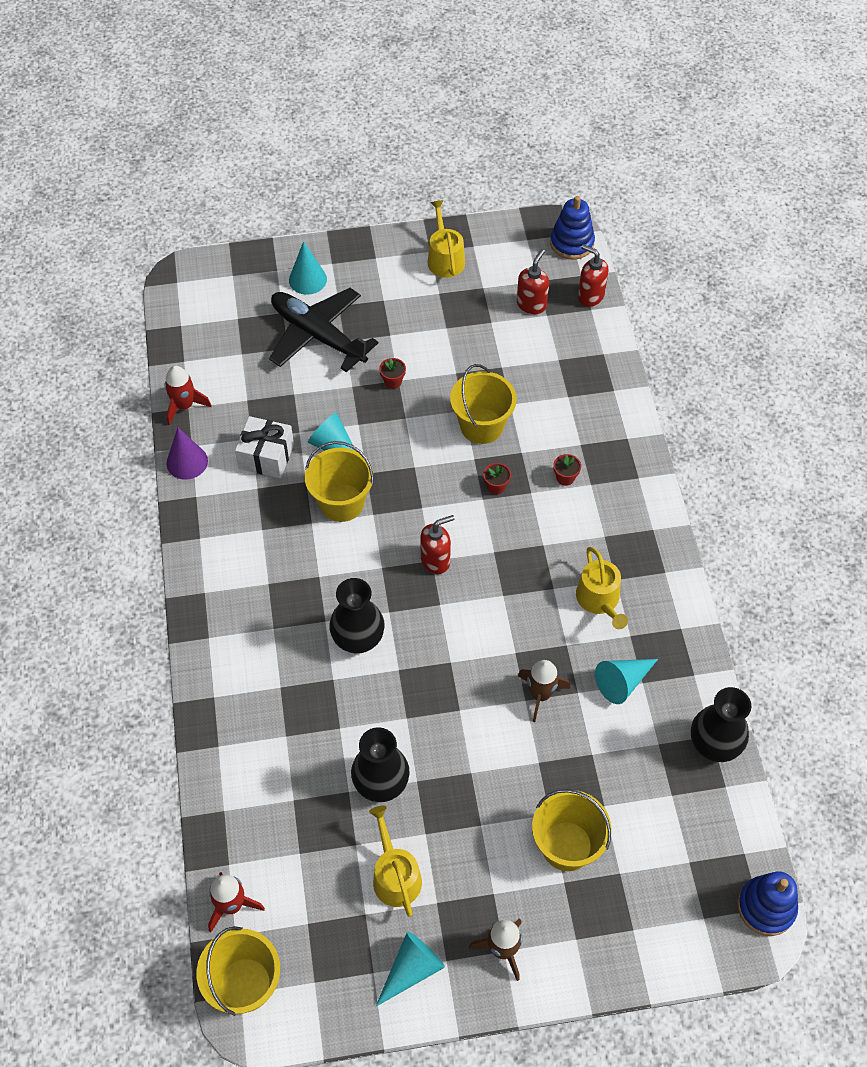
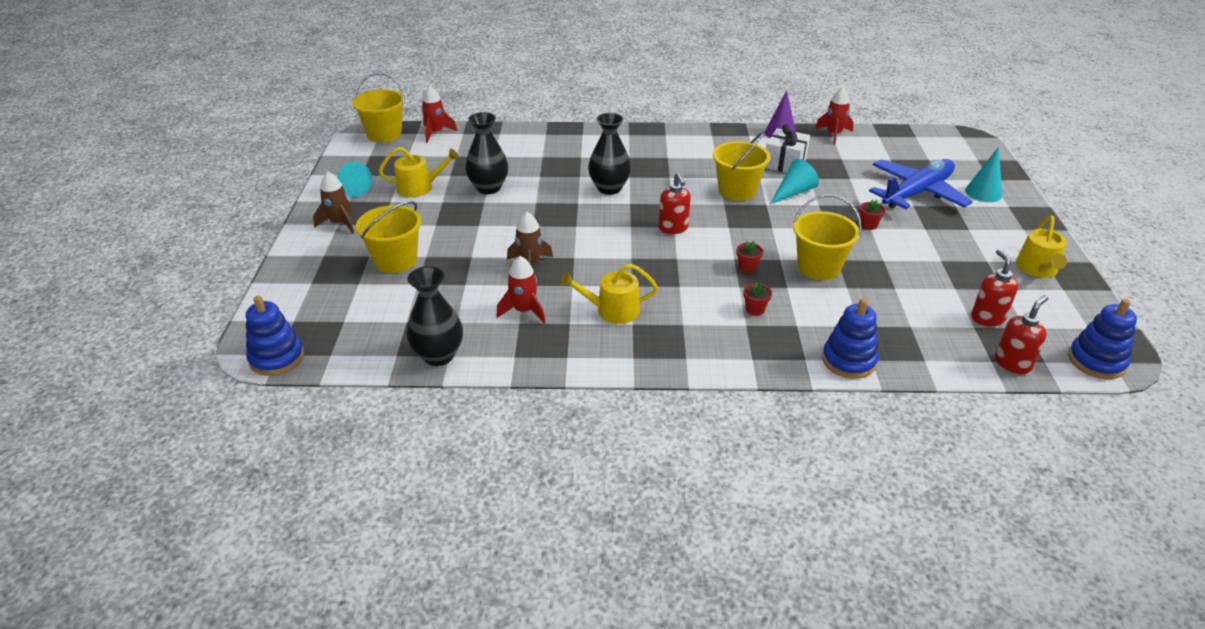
camera: 100 degrees right, 20 degrees down
black plane [269,288,379,372] -> blue plane [869,159,973,209]
yellow watering can [428,200,465,278] -> yellow watering can turned 105 degrees clockwise [1016,215,1067,278]
red soap dispenser [517,249,549,314] -> red soap dispenser turned 135 degrees counterclockwise [971,249,1018,326]
turquoise cone [595,659,658,704] -> red rocket [496,256,546,323]
none -> blue stacking toy [822,298,879,379]

